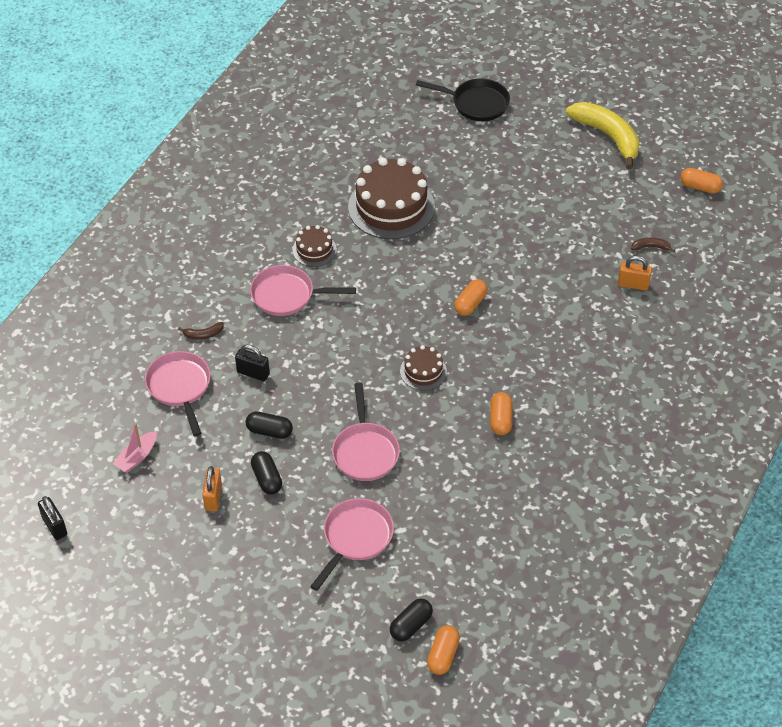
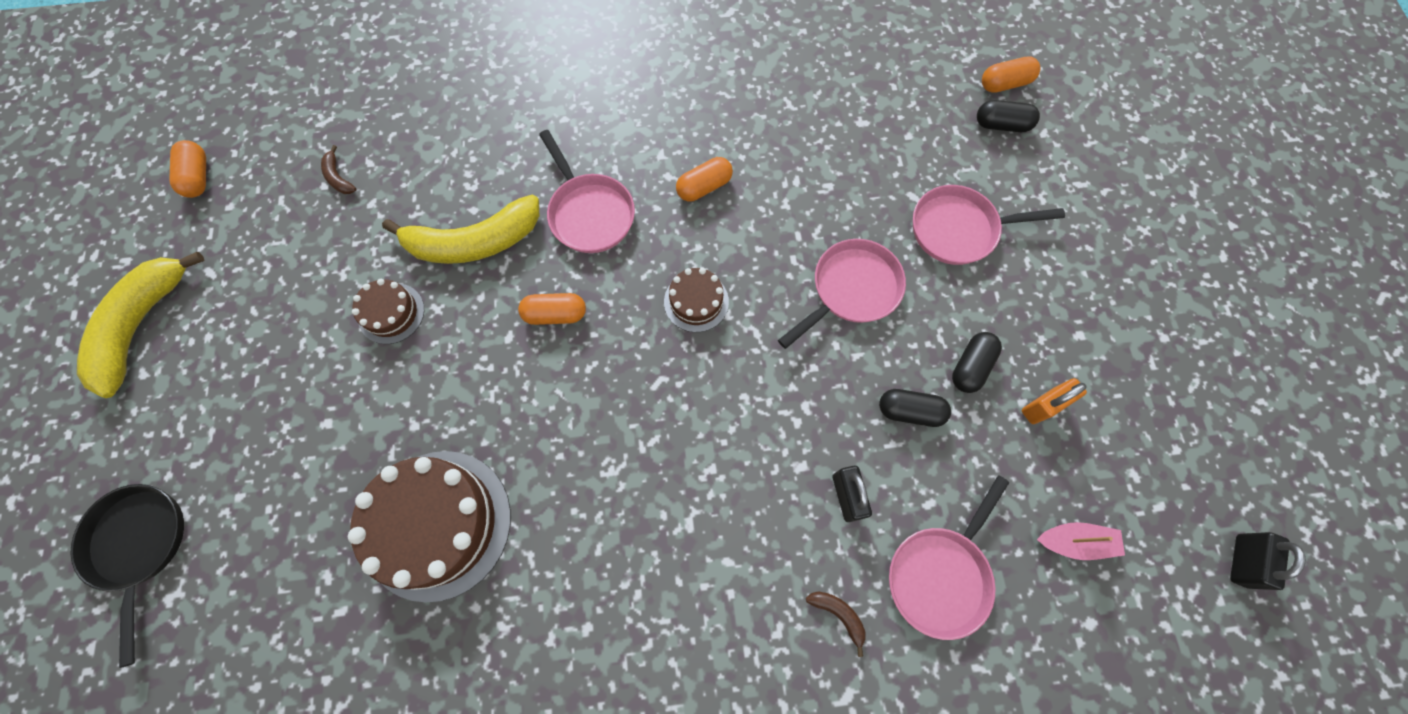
camera: 125 degrees left, 20 degrees up
black capsule [246,411,293,439] -> black capsule turned 60 degrees counterclockwise [879,389,951,427]
pink pan [250,265,356,316] -> pink pan moved to [539,130,635,253]
brown cake [292,225,337,267] -> brown cake moved to [352,279,424,344]
orange padlock [618,256,652,290] -> none
none -> yellow banana [382,195,540,264]

